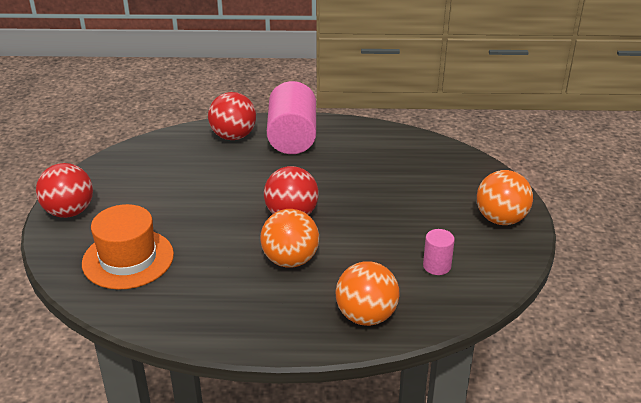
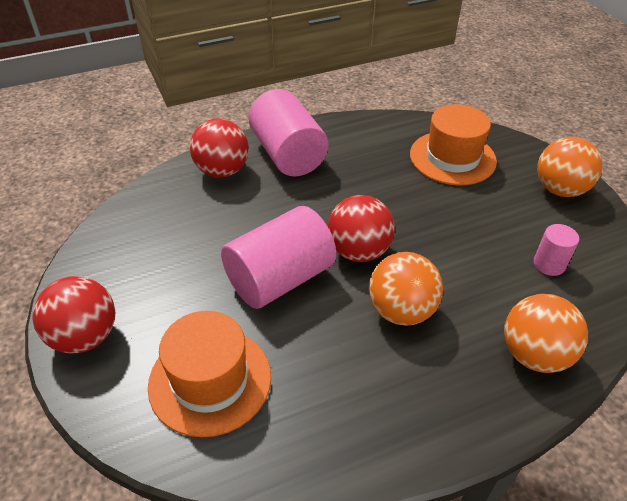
camera: 25 degrees left, 10 degrees up
none -> pink cylinder [221,206,336,309]
none -> orange hat [410,104,497,186]

